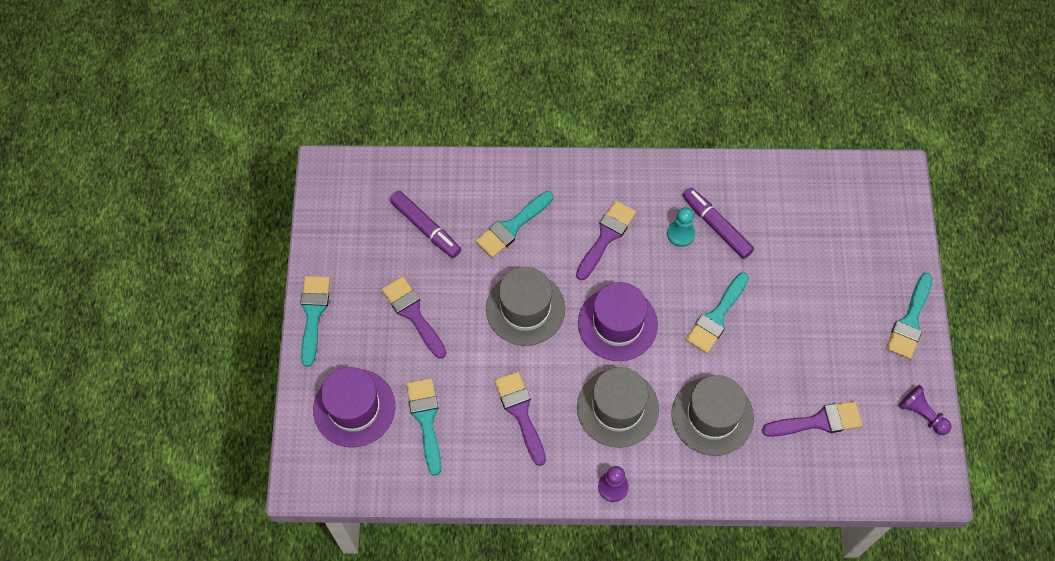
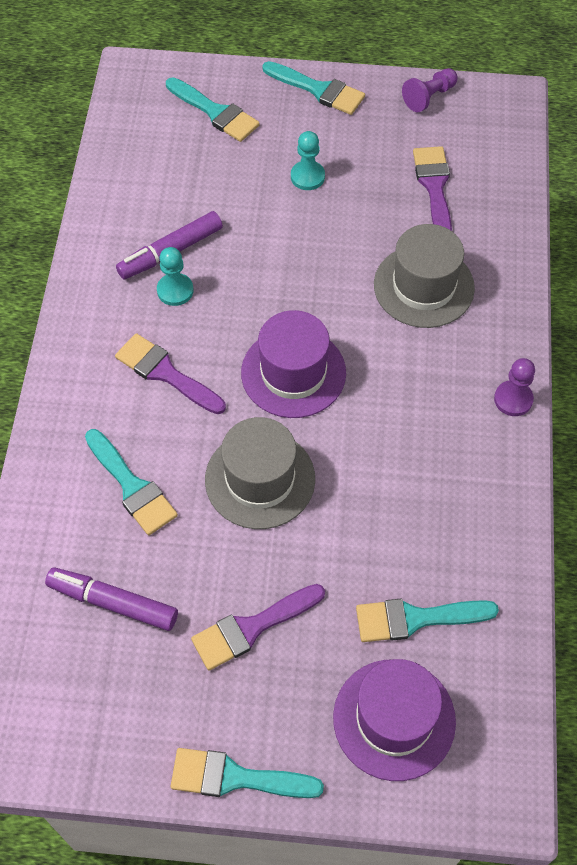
camera: 85 degrees left, 5 degrees down
purple marker [390,191,461,258] -> purple marker turned 120 degrees counterclockwise [45,567,178,631]
purple brush [494,371,546,466] -> none
grey hat [577,367,659,448] -> none
turquoise brush [686,272,749,353] -> turquoise brush moved to [166,77,260,142]
none -> turquoise pawn [291,131,325,190]

